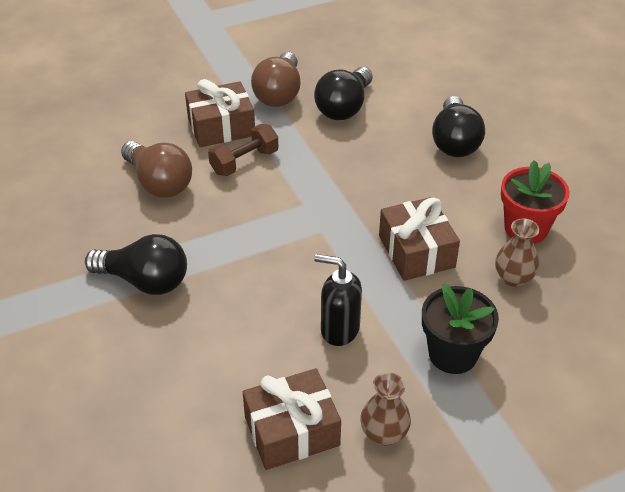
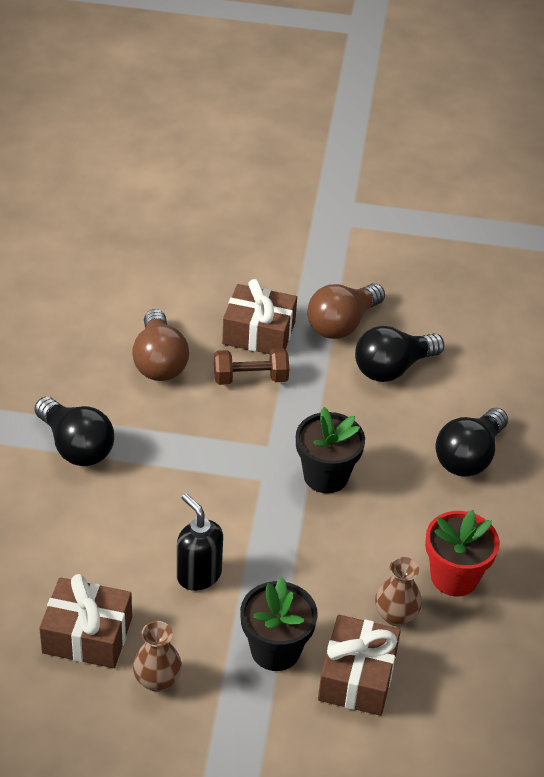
camera: 30 degrees right, 0 degrees up
brown gift [379,197,460,281] -> brown gift moved to [318,615,401,716]
none -> black flower pot [296,407,365,493]

